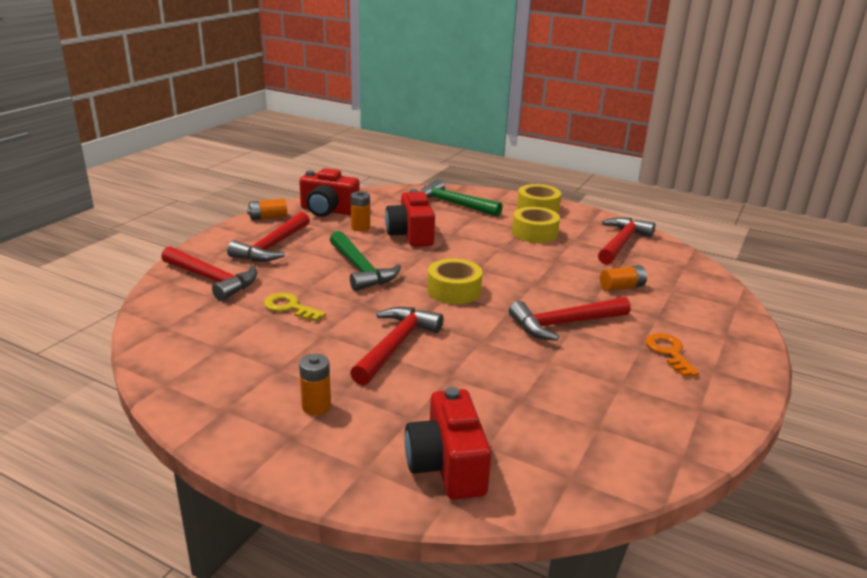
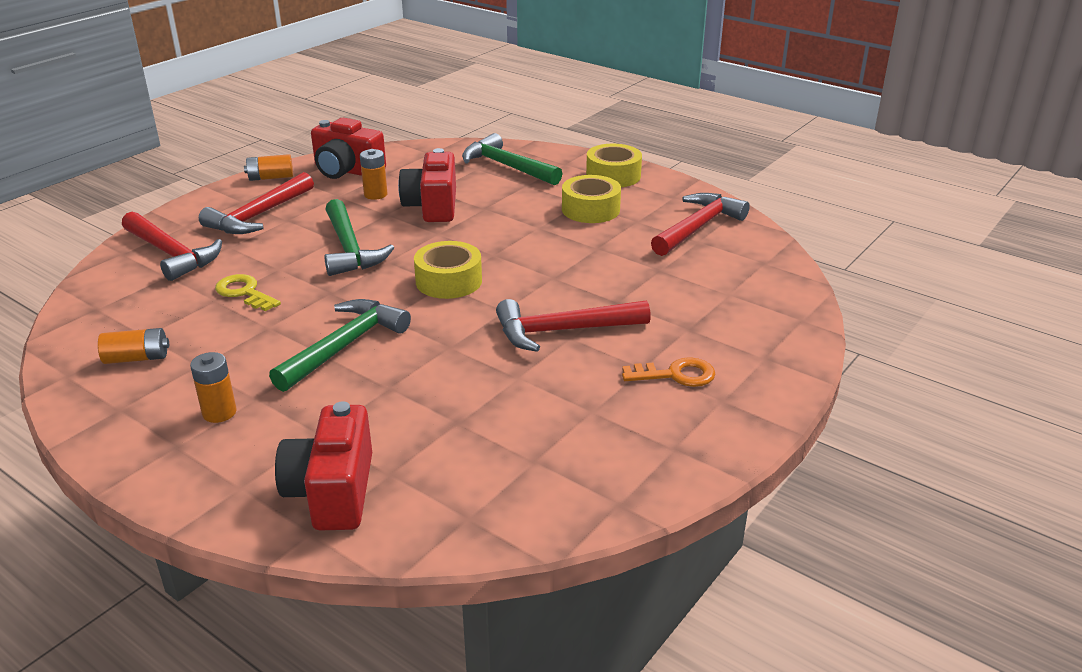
camera: 10 degrees right, 5 degrees up
red hammer [350,307,443,386] -> green hammer [269,299,411,392]
orange battery [600,265,647,291] -> orange battery moved to [98,328,169,364]
orange key [645,333,699,377] -> orange key turned 90 degrees clockwise [622,357,715,387]

